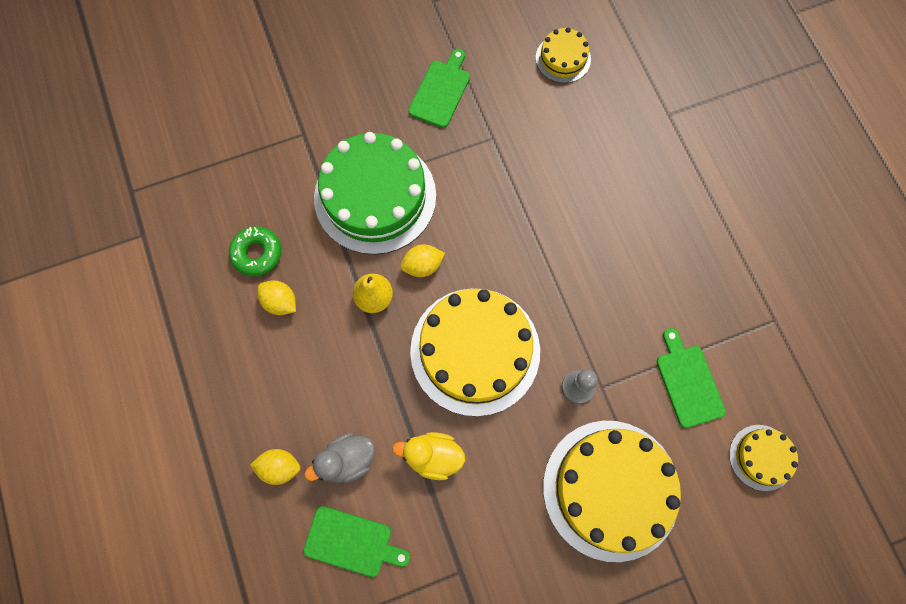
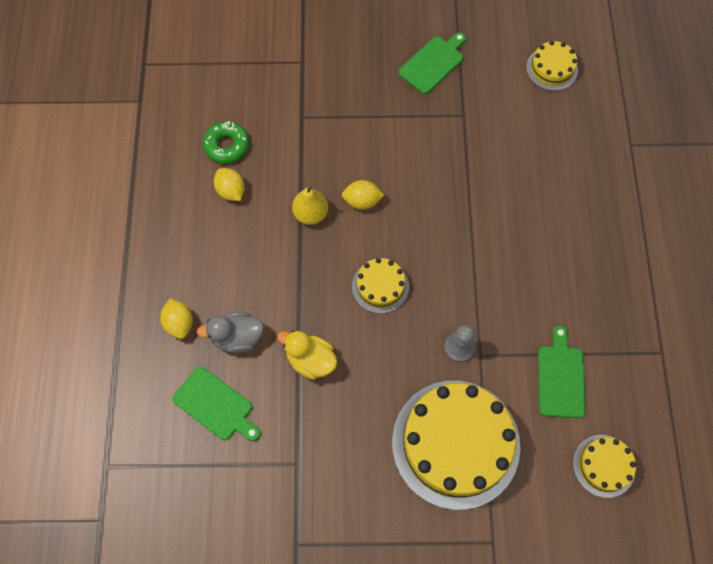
camera: 20 degrees right, 5 degrees down
yellow lemon [250,449,301,485] -> yellow lemon turned 45 degrees clockwise [160,298,193,339]
green cake [314,132,436,255] -> none
yellow cake [410,288,540,416] -> yellow cake [352,258,409,314], size x0.48

